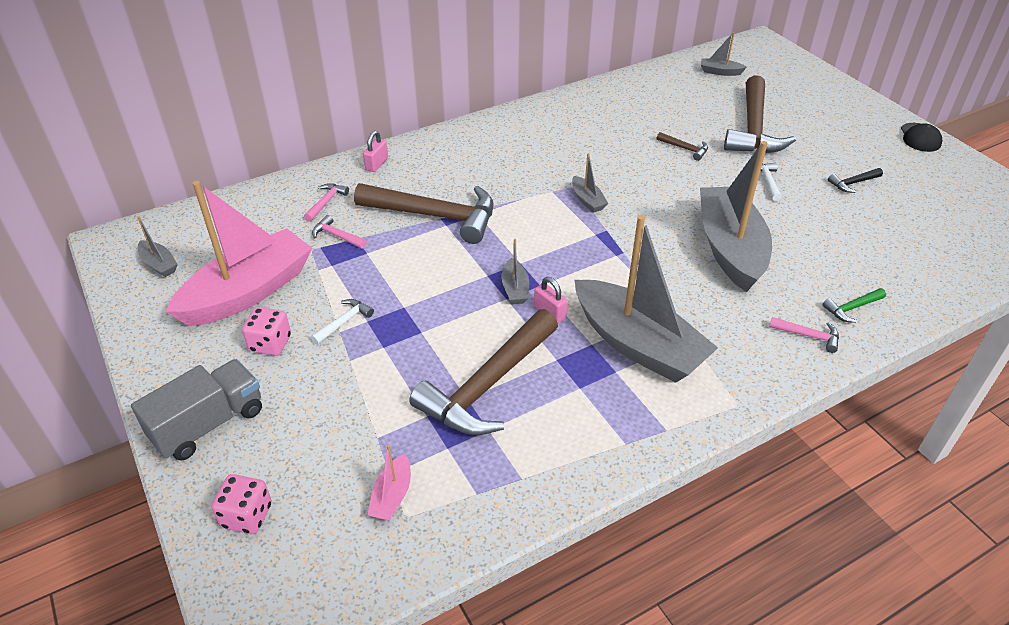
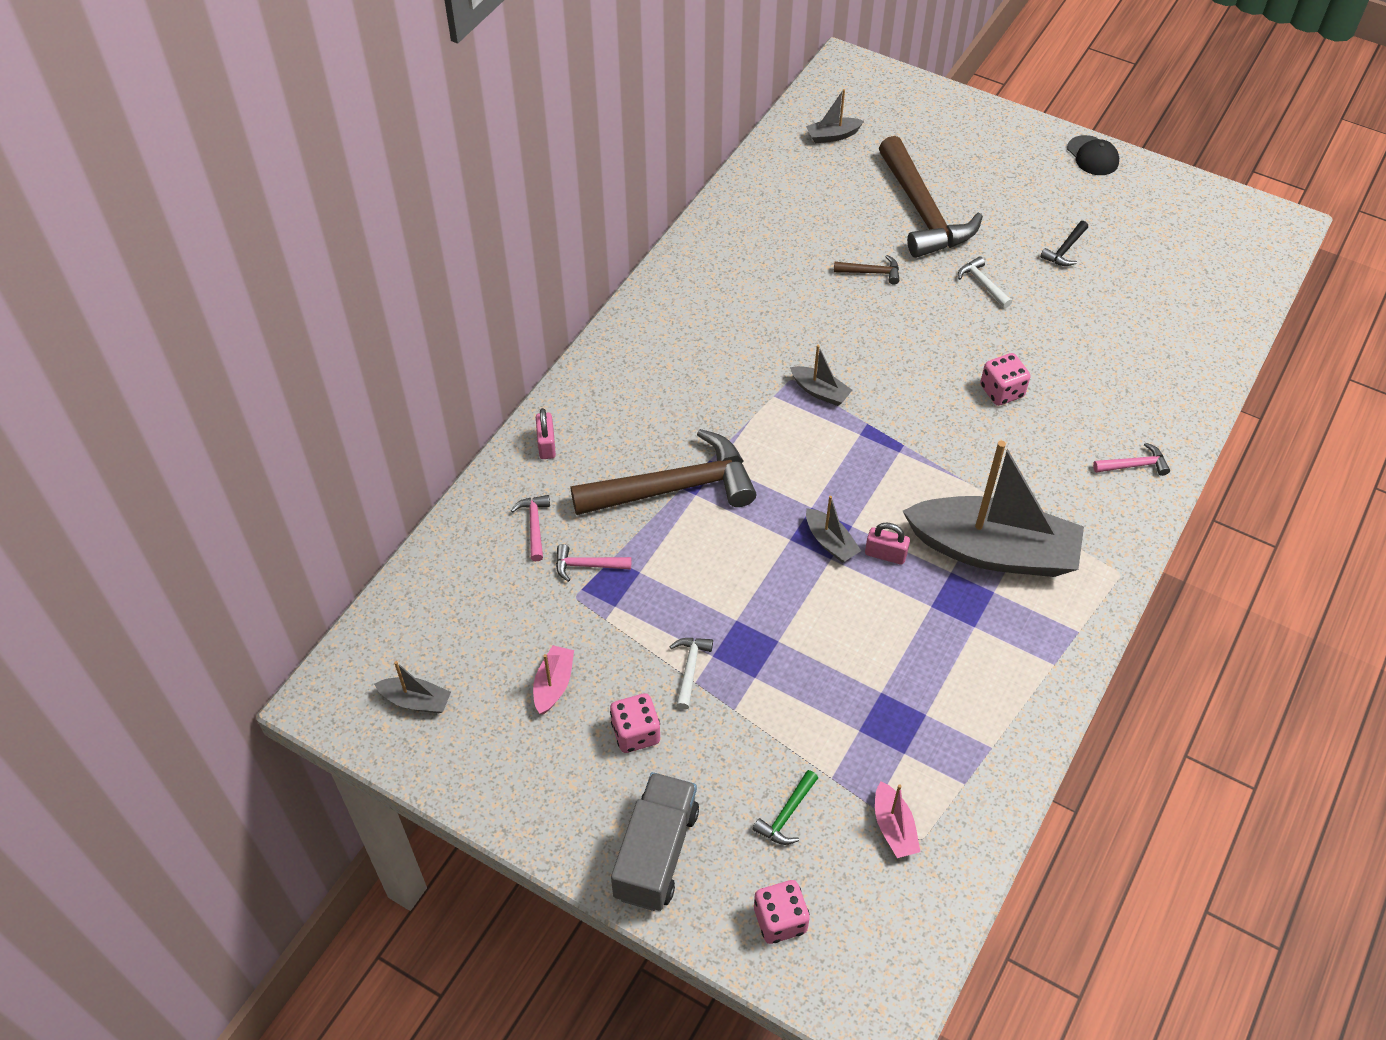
camera: 30 degrees left, 10 degrees up
pink boat [166,181,312,326] -> pink boat [533,645,574,714], size x0.41
brown hammer [409,309,558,435] -> none
grey boat [700,141,772,292] -> pink dice [980,353,1030,406]
green hammer [822,288,886,323] -> green hammer moved to [753,770,818,845]

